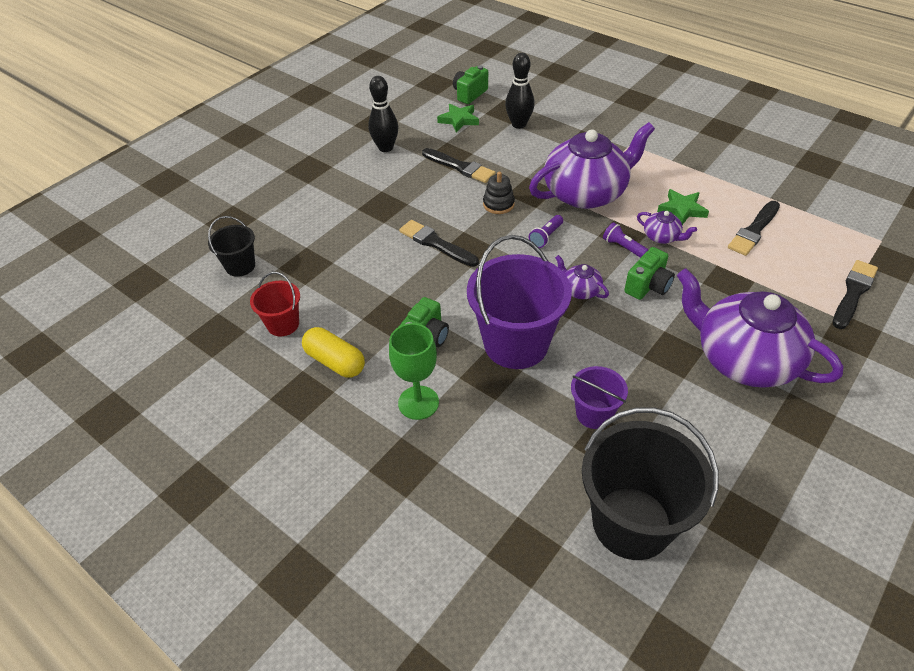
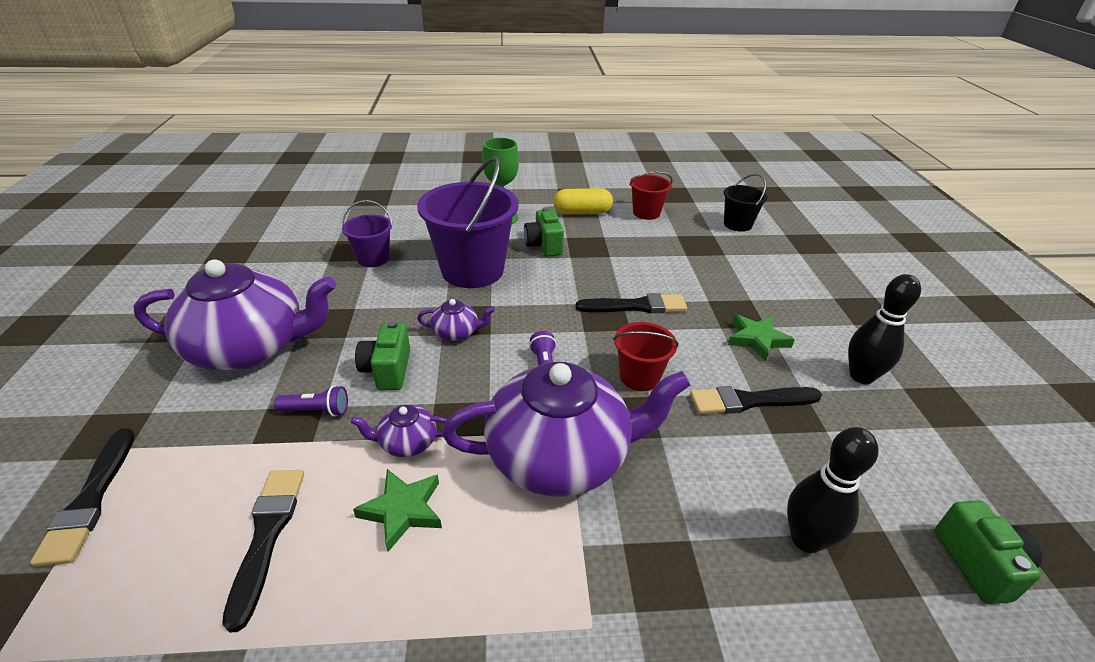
camera: 135 degrees right, 10 degrees down
green star [437,104,479,132] -> green star moved to [728,314,795,362]
black stacking toy [483,172,515,214] -> red bucket [613,322,678,391]
purple teapot [529,122,655,209] -> purple teapot turned 120 degrees counterclockwise [442,362,690,497]
black bucket [582,407,719,560] -> none
purple flashlight [603,222,648,258] -> purple flashlight moved to [274,385,348,417]

